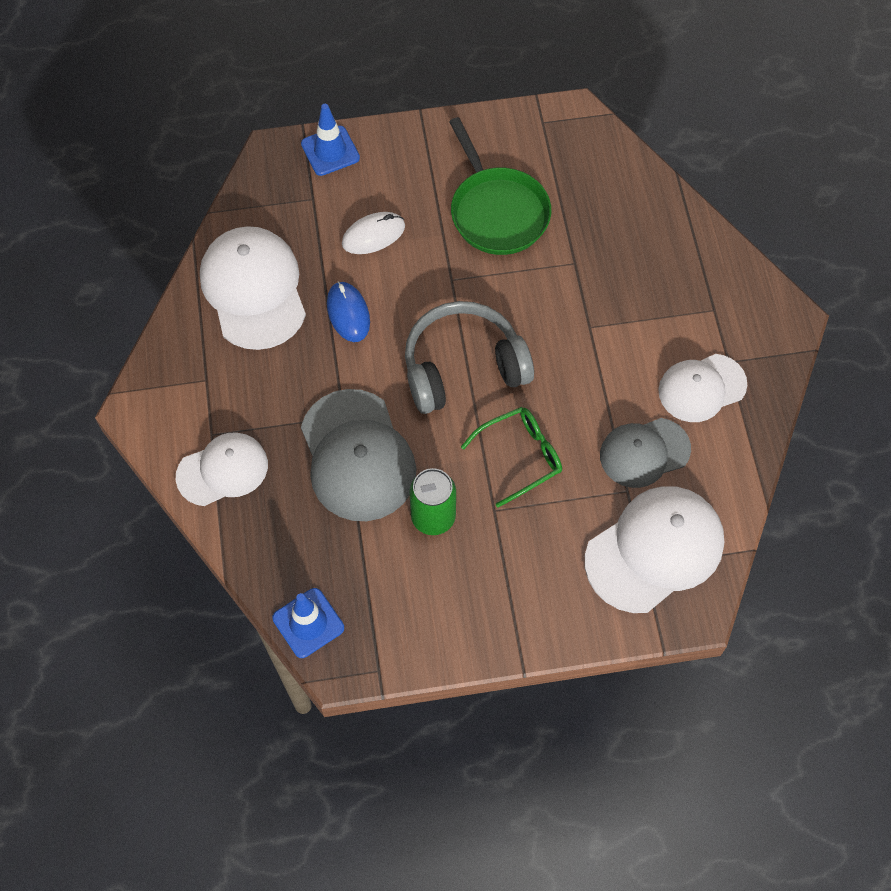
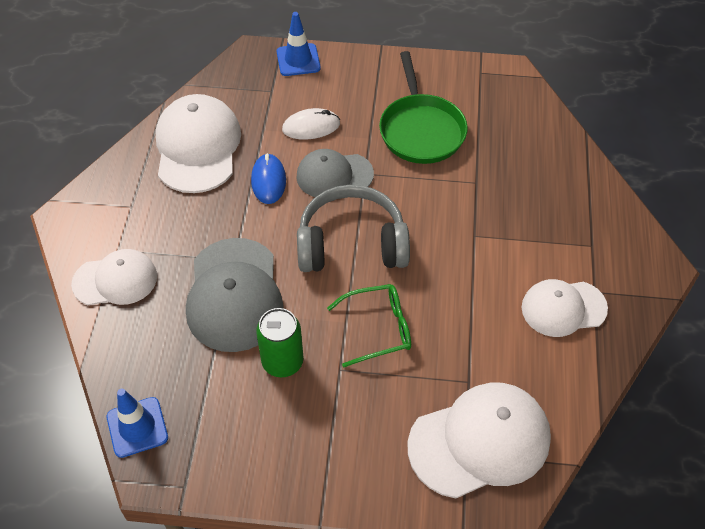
camera: 15 degrees right, 10 degrees down
grey cap [600,418,691,488] -> grey cap moved to [296,149,374,197]

